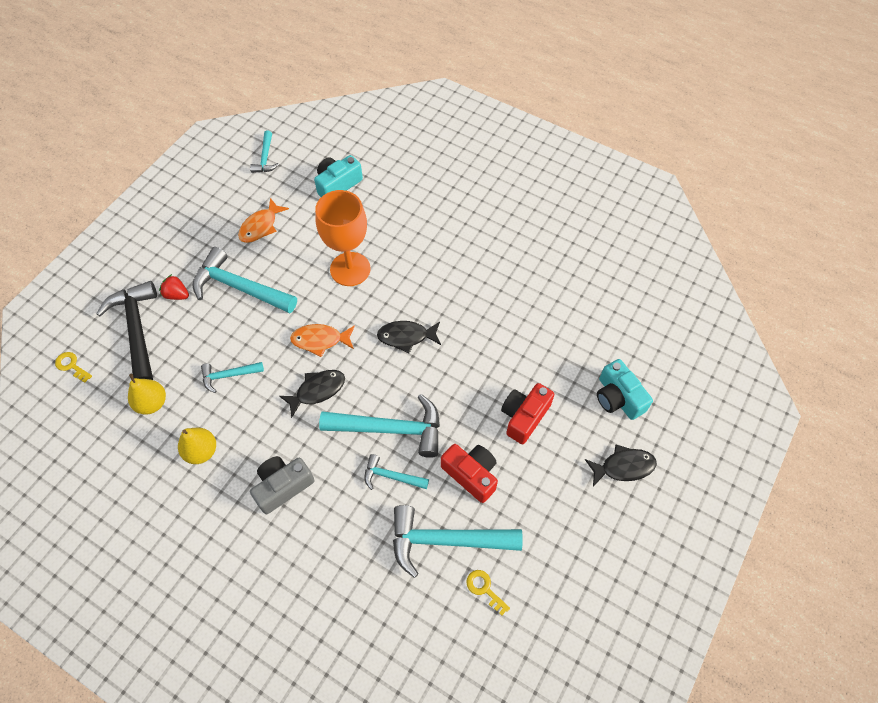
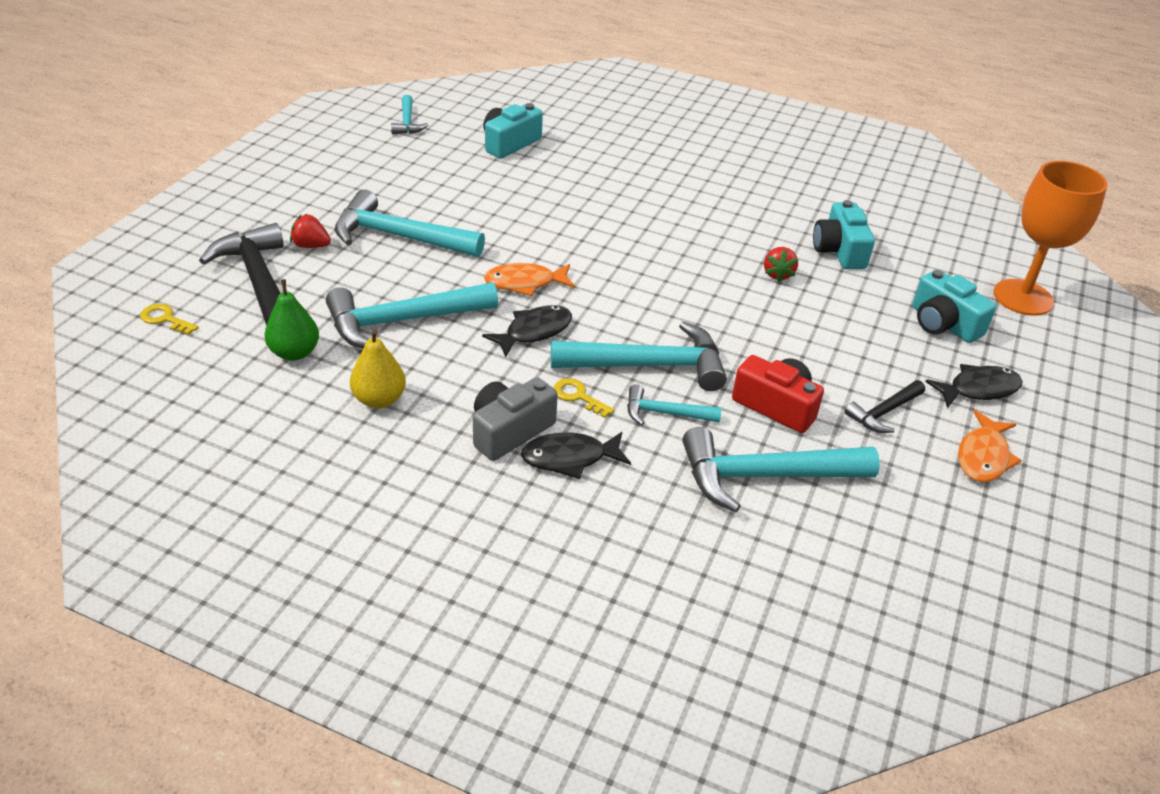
camera: 10 degrees left, 20 degrees down
yellow pear [128,374,166,415] -> green pear [264,279,319,361]
turquoise hammer [201,362,264,393] -> turquoise hammer [326,282,498,349], size x1.90
orange fish [238,198,289,243] -> orange fish moved to [958,410,1022,483]
orange goblet [315,190,370,286] -> orange goblet moved to [994,161,1108,316]
black fish [377,321,441,353] -> black fish moved to [521,432,631,479]
yellow key [466,570,510,615] -> yellow key moved to [554,378,614,418]
red camera [501,383,555,444] -> none
none -> red strawberry [764,247,798,282]
none -> turquoise camera [813,200,875,269]
none -> black hammer [845,380,925,433]

